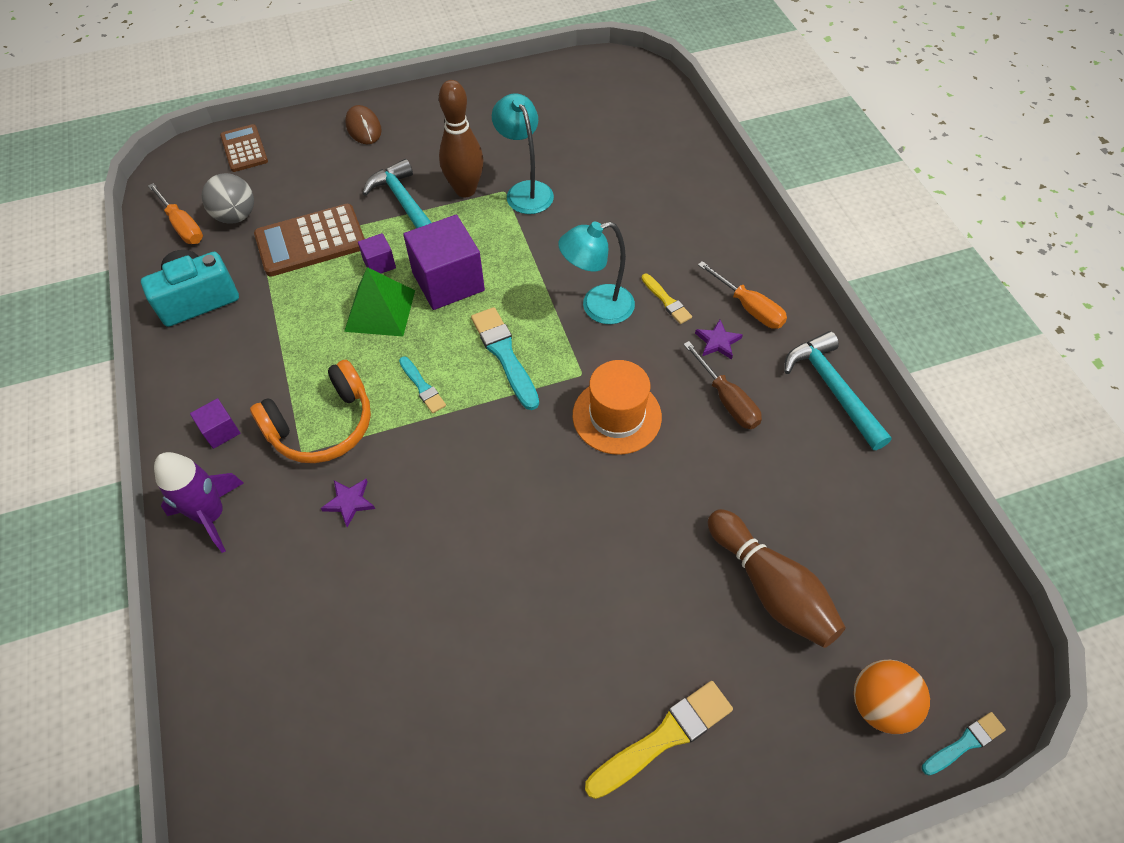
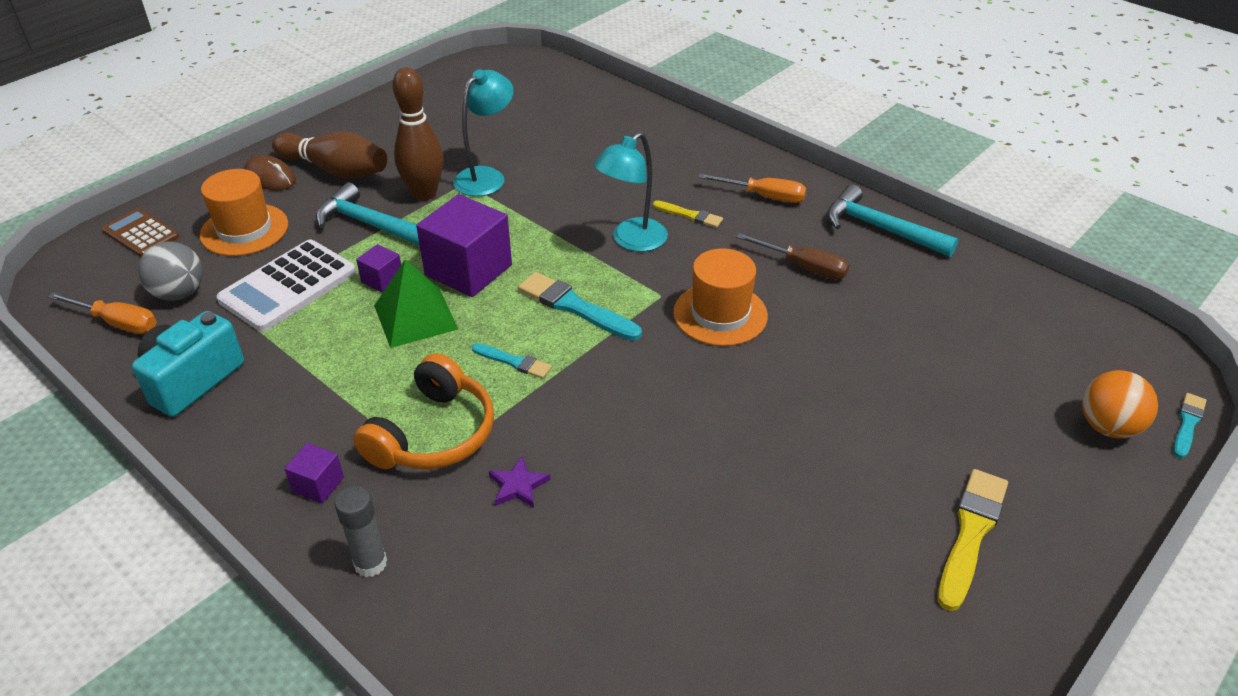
camera: 30 degrees left, 15 degrees down
purple rocket [154,452,244,553] -> grey glue stick [334,486,387,577]
brown calculator [254,204,365,277] -> white calculator [216,240,356,332]
turquoise lamp [492,94,554,214] -> turquoise lamp turned 90 degrees clockwise [453,69,514,196]
purple star [695,320,743,360] -> none
brown bowling pin [708,509,846,648] -> brown bowling pin moved to [272,131,387,179]
none -> orange hat [200,169,288,256]

